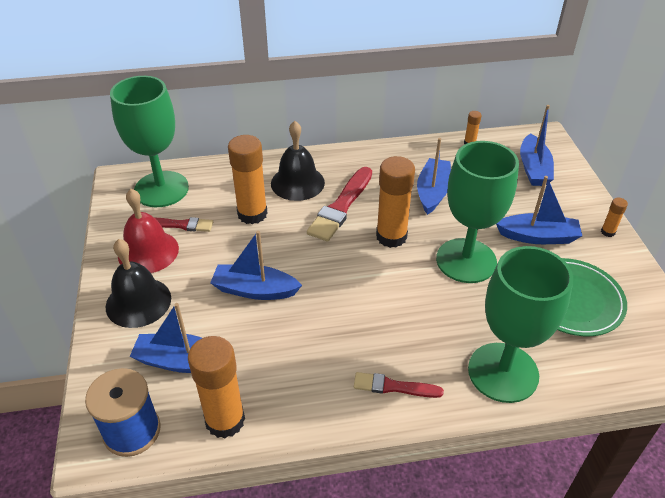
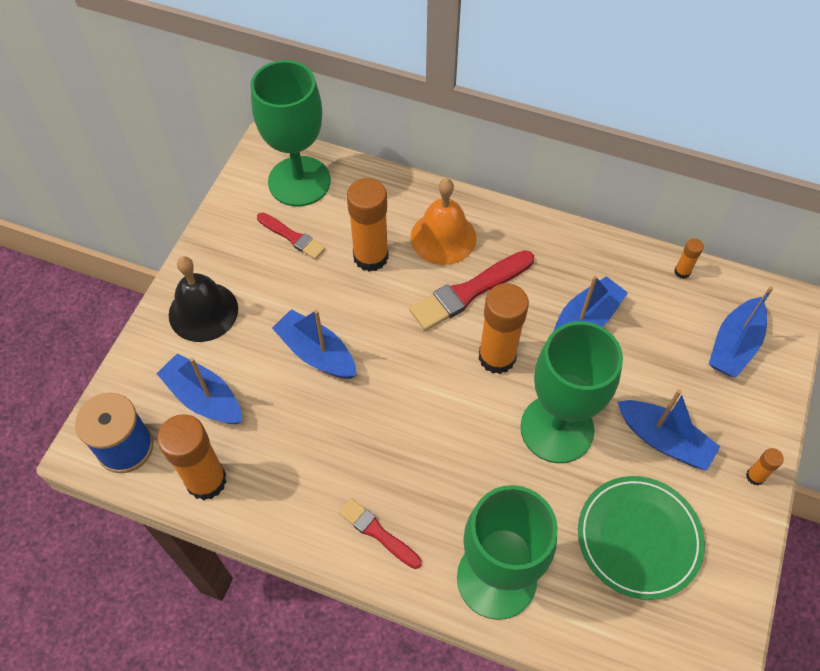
camera: 30 degrees right, 15 degrees up
red bell [118,189,179,273] -> none
black bell [271,121,325,201] -> orange bell [411,179,476,265]

